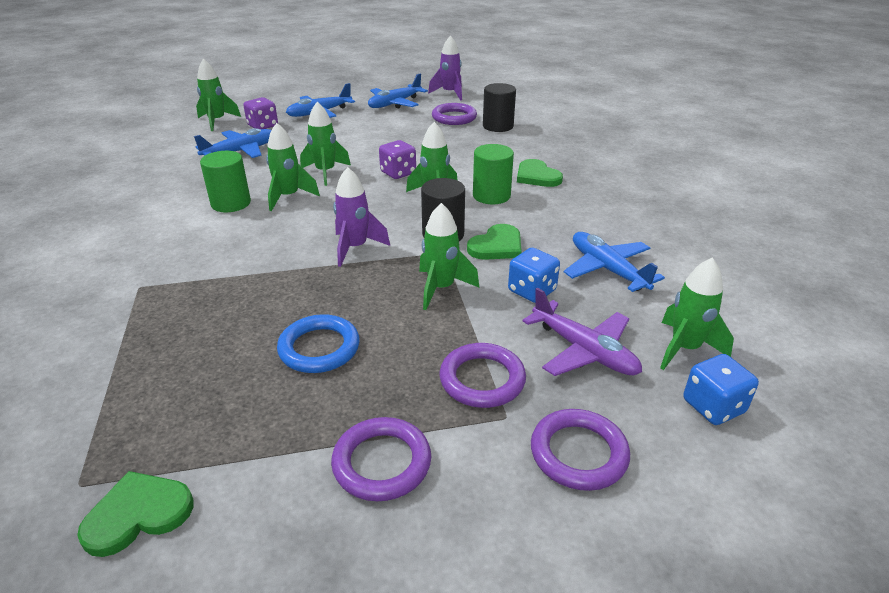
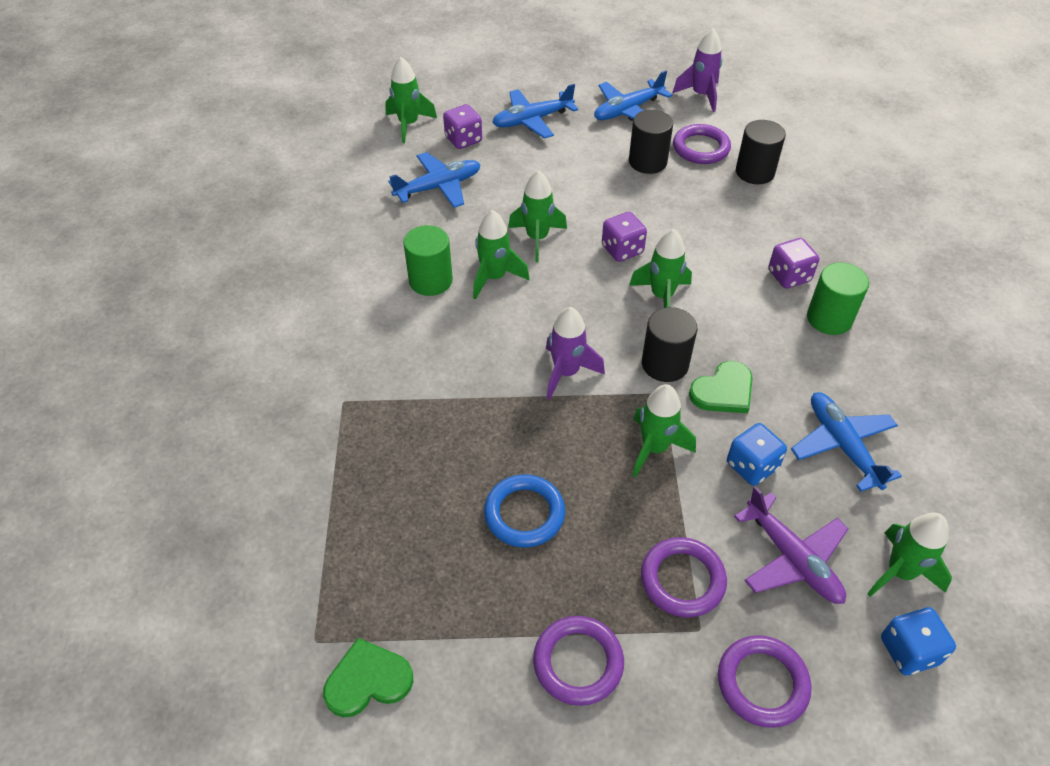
camera: 10 degrees right, 15 degrees up
green cylinder [473,144,514,205] -> green cylinder moved to [807,262,869,335]
green heart [517,159,563,187] -> purple dice [768,238,819,289]
none -> black cylinder [629,110,673,174]

